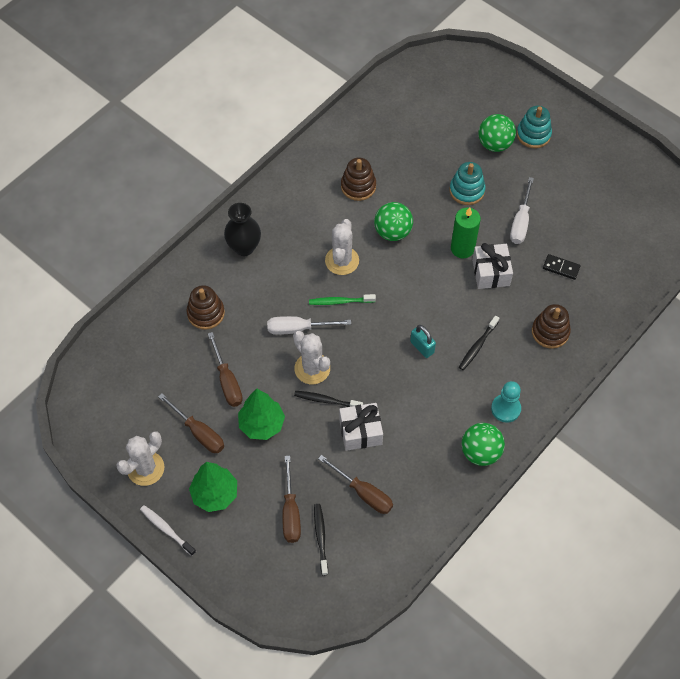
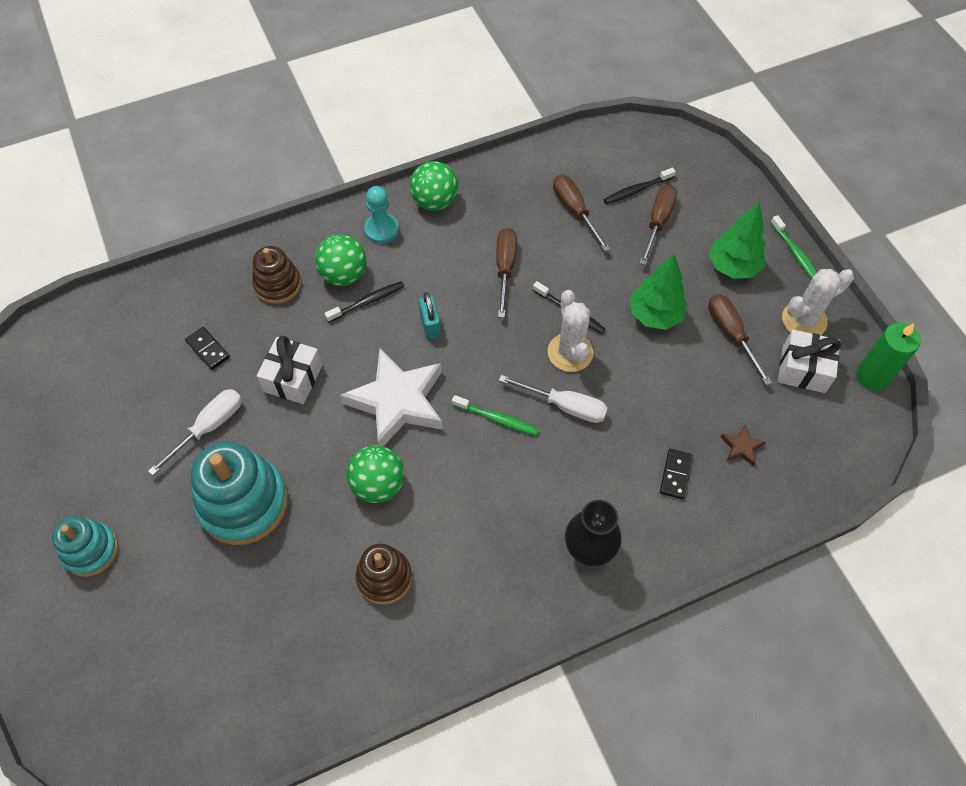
camera: 155 degrees left, 0 degrees up
white toothbrush [140,505,196,556] -> green toothbrush [770,215,817,279]
brown stacking toy [186,285,225,330] -> black domino [660,449,693,499]
brown screwdriver [208,332,243,407] -> brown screwdriver moved to [496,228,517,318]
black toothbrush [314,504,328,575] -> black toothbrush turned 45 degrees clockwise [604,167,676,204]
white cactus [325,219,359,275] -> none
white gift [339,403,383,451] -> white gift moved to [778,330,841,393]
turquoise stacking toy [450,162,485,205] -> turquoise stacking toy [191,441,288,545], size x1.68
green candle [451,207,481,258] -> green candle moved to [856,323,921,391]
green ball [478,114,516,152] -> green ball moved to [315,235,366,286]
none -> white star [340,348,443,446]
none -> brown star [721,425,766,466]

